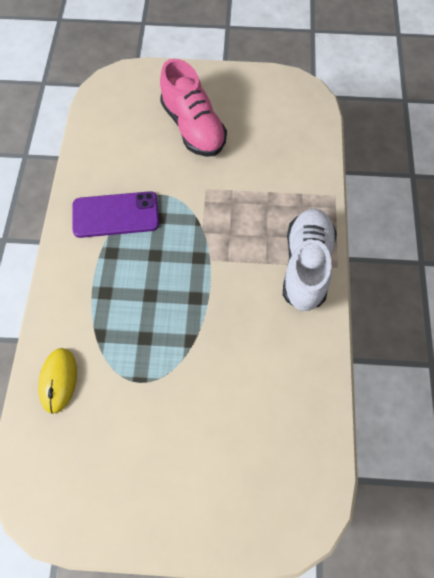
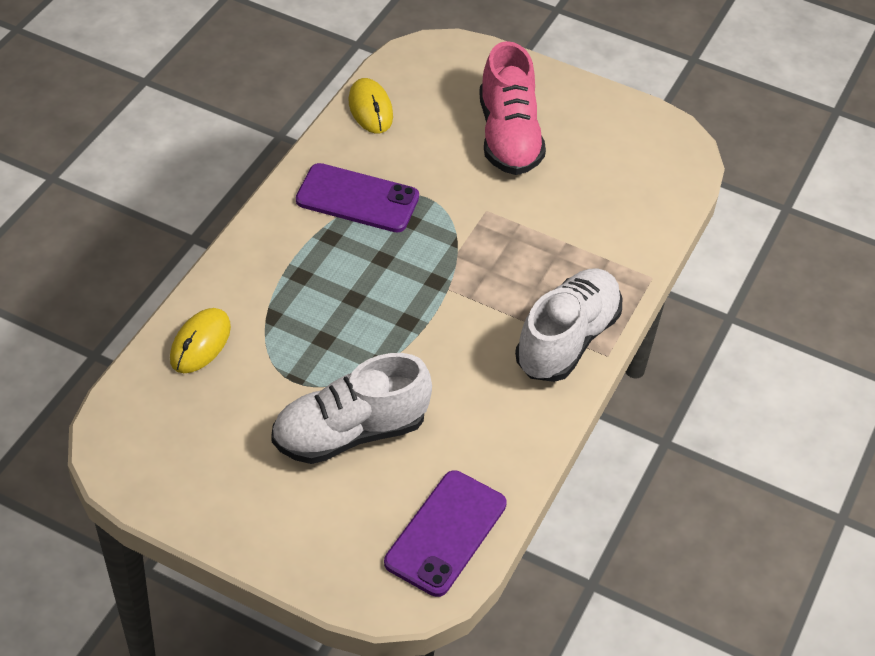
camera: 20 degrees right, 15 degrees down
none -> white shoe [271,353,432,464]
none -> yellow mouse [348,78,393,133]
none -> purple phone [384,470,507,597]

